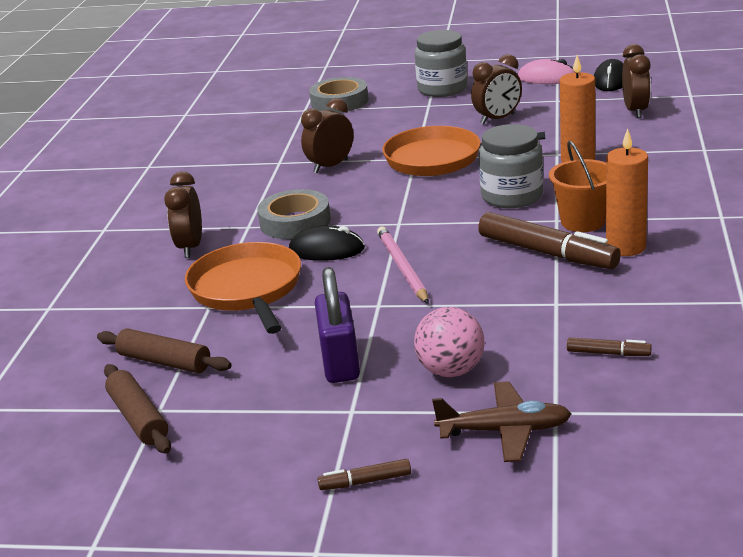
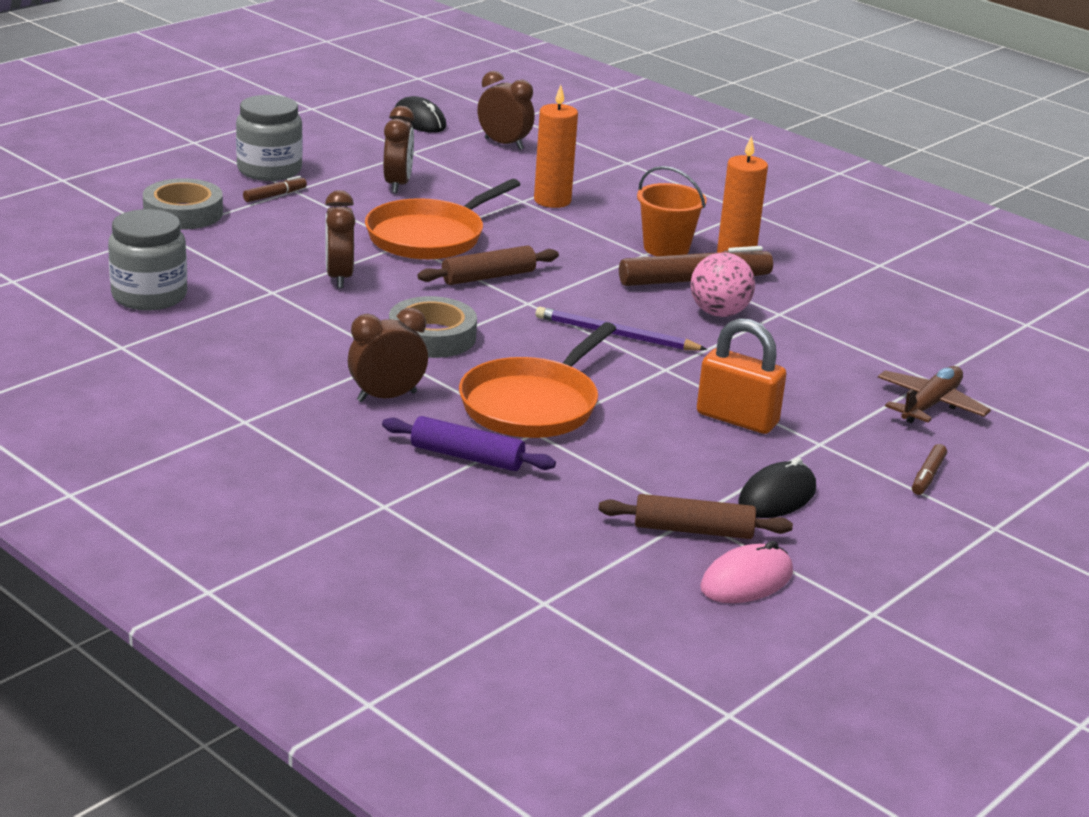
camera: 60 degrees left, 0 degrees up
brown rolling pin [97,328,232,373] -> brown rolling pin moved to [417,246,559,285]
brown clock [164,171,202,258] -> brown clock turned 120 degrees clockwise [348,308,428,402]
orange pan [185,242,301,334] -> orange pan turned 75 degrees counterclockwise [459,322,616,438]
black mouse [289,225,365,261] -> black mouse moved to [738,457,816,518]
purple padlock [315,267,360,383] -> orange padlock [697,318,787,434]
pink pencil [377,227,429,304] -> purple pencil [535,307,707,350]
pink ball [414,307,485,377] -> pink ball moved to [690,252,755,317]
grey jar [479,124,543,208] -> grey jar moved to [108,209,187,311]
pink mouse [518,59,575,84] -> pink mouse moved to [700,541,793,603]
brown marker [567,338,652,356] -> brown marker moved to [243,176,307,202]
none -> purple rolling pin [382,416,556,471]

